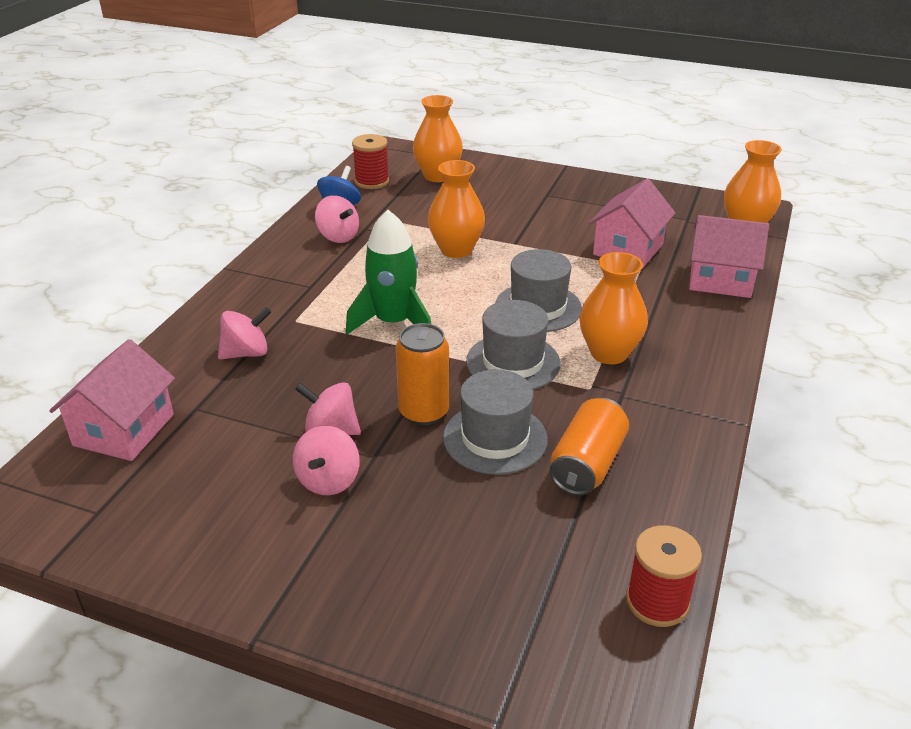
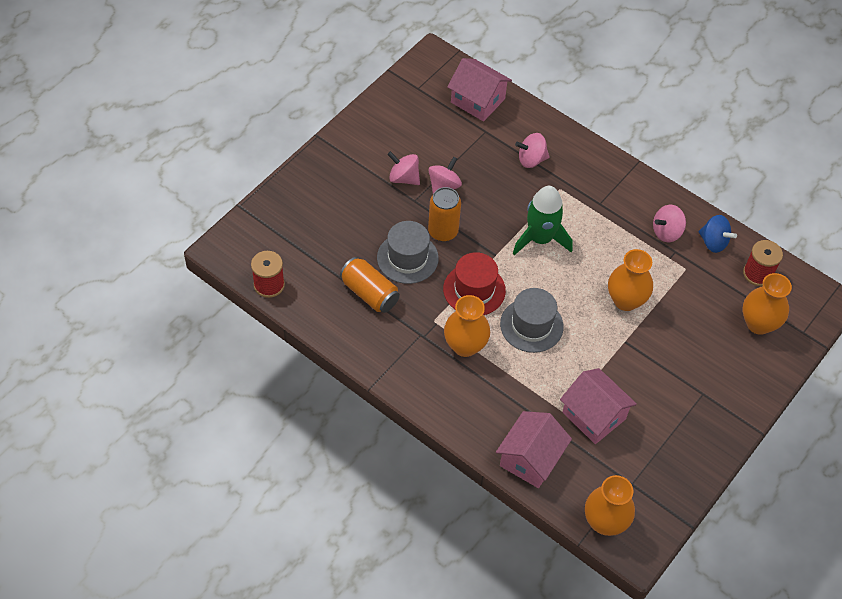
camera: 105 degrees right, 20 degrees up
pink spinning top [218,307,271,359] -> pink spinning top turned 90 degrees clockwise [515,133,549,168]
grey hat [466,300,560,390] -> red hat [443,252,506,315]

